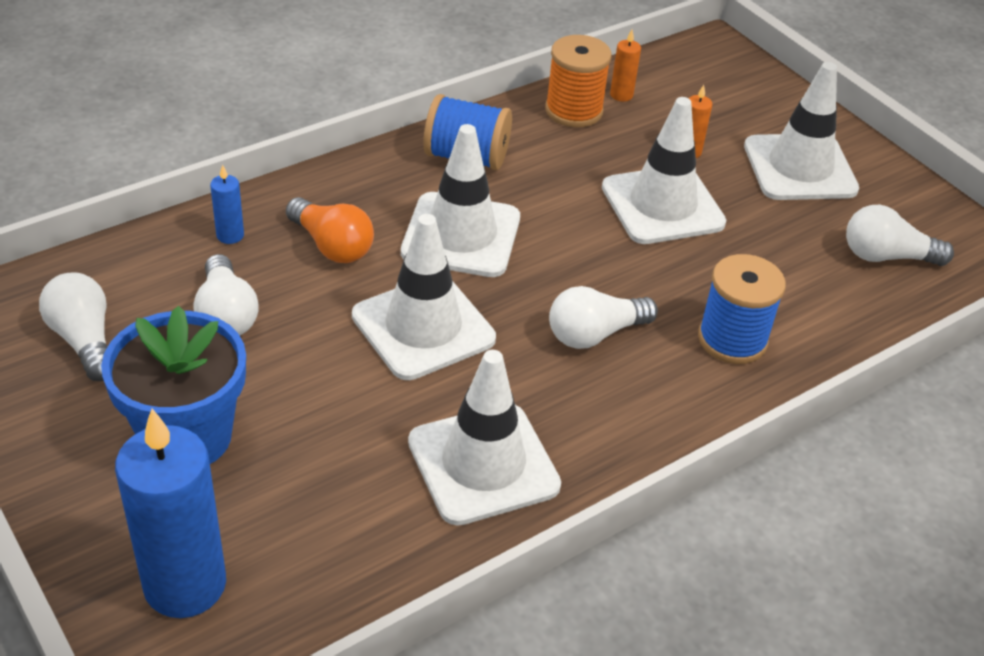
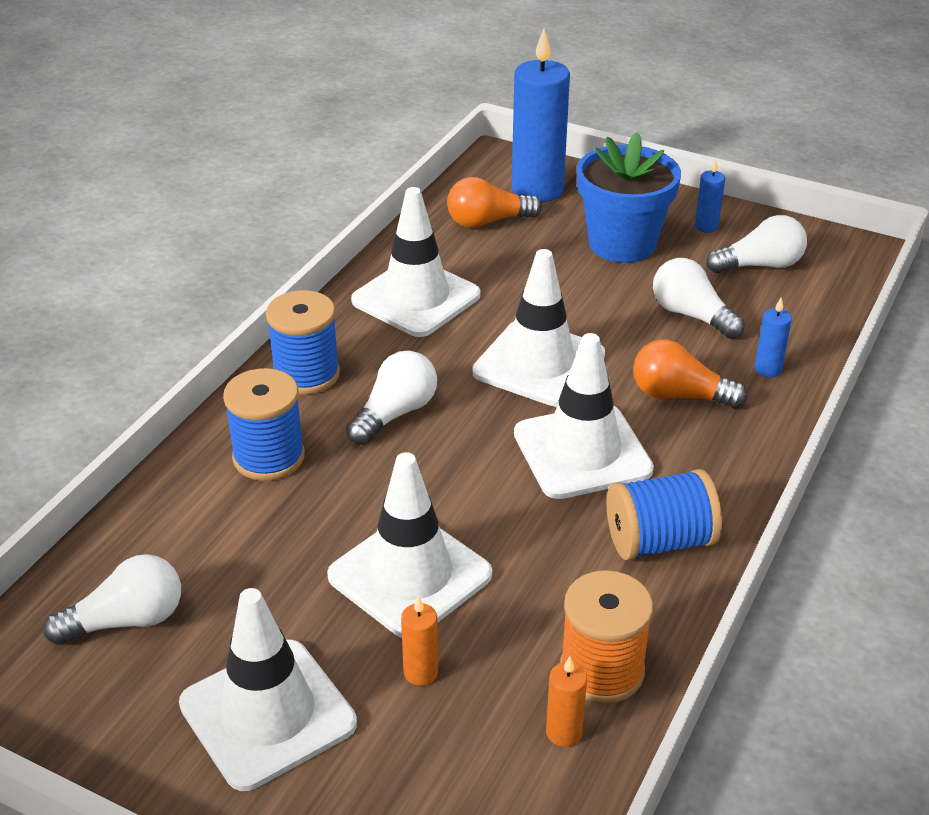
camera: 155 degrees right, 5 degrees down
white light bulb [39,272,107,381] -> white light bulb turned 45 degrees counterclockwise [706,215,807,273]
none -> blue spool [266,290,340,395]
none -> orange light bulb [447,177,542,228]
none -> blue candle [695,159,725,233]

